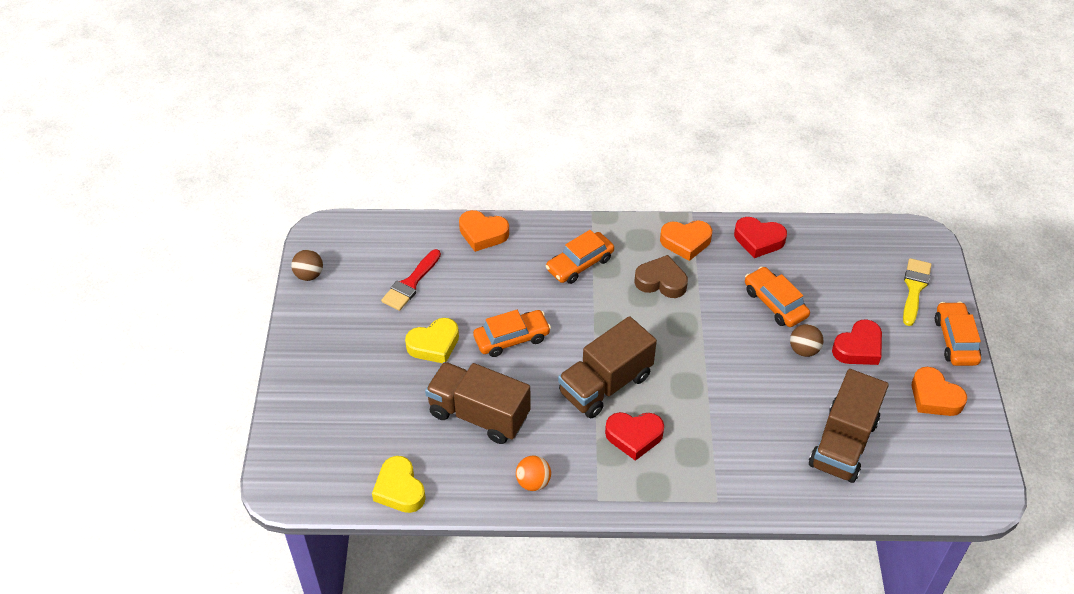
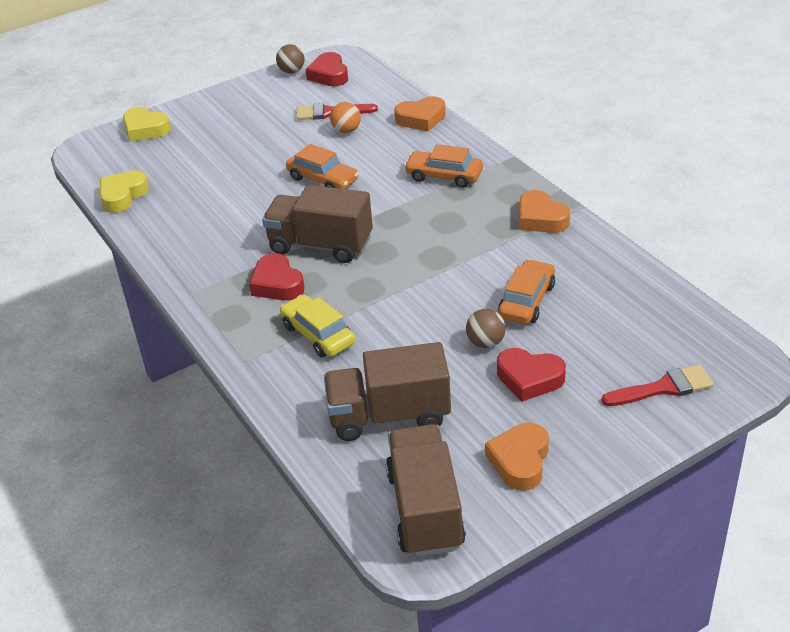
camera: 60 degrees right, 10 degrees down
yellow heart [405,318,459,363] -> yellow heart moved to [123,107,171,142]
brown truck [425,362,531,444] -> brown truck moved to [386,424,466,557]
orange heart [459,210,509,252] -> orange heart turned 90 degrees counterclockwise [394,96,446,132]
orange ball [516,455,551,491] -> orange ball moved to [330,102,361,133]
brown heart [634,255,688,298] -> none
red heart [734,217,787,258] -> red heart moved to [306,52,348,86]
yellow brush [903,258,932,326] -> red brush [601,365,714,406]
orange car [935,302,981,366] -> none
none -> yellow car [280,295,355,357]

